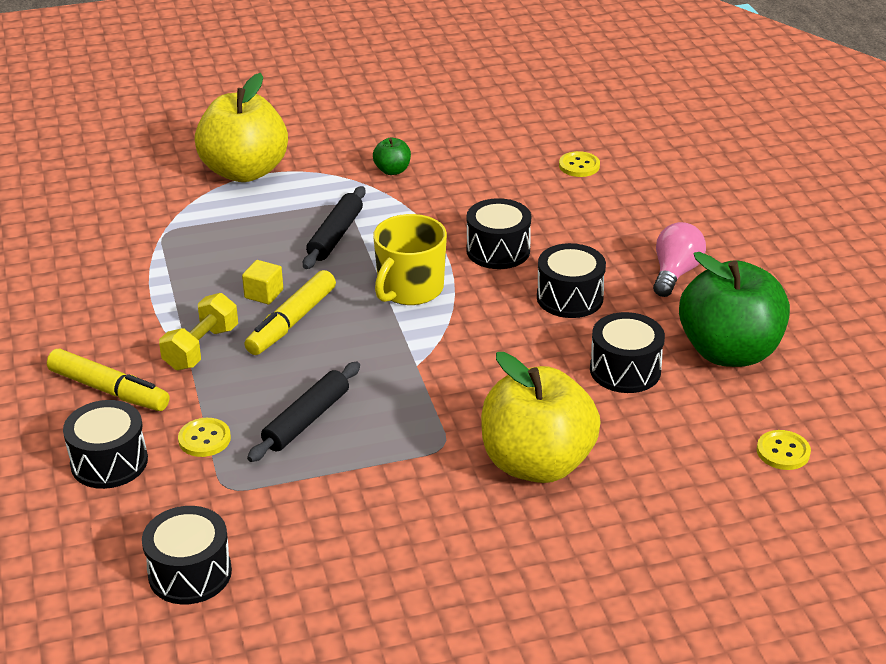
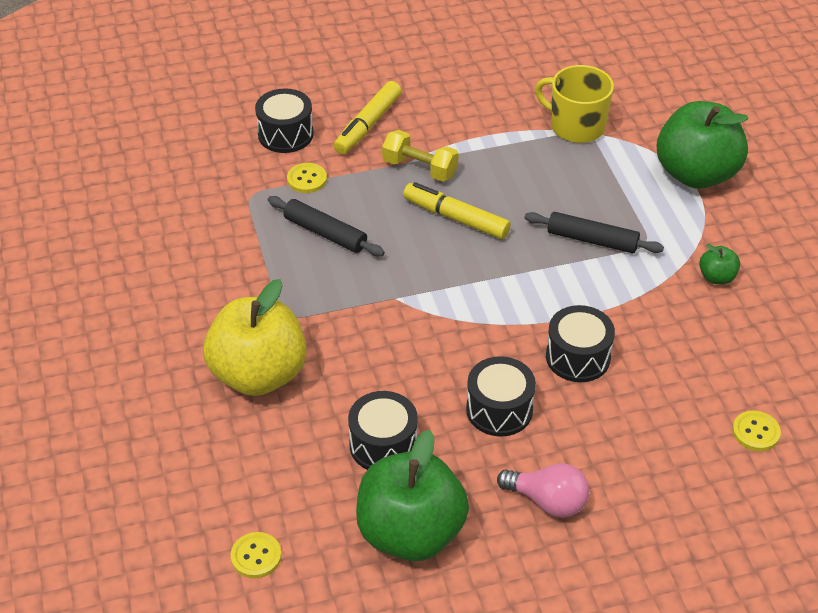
camera: 90 degrees right, 10 degrees up
black drum [142,506,232,604] -> none
yellow apple [195,73,288,182] -> green apple [657,101,749,189]
yellow cube [242,260,283,304] -> none
yellow mug [373,214,447,305] -> yellow mug moved to [535,65,614,143]

